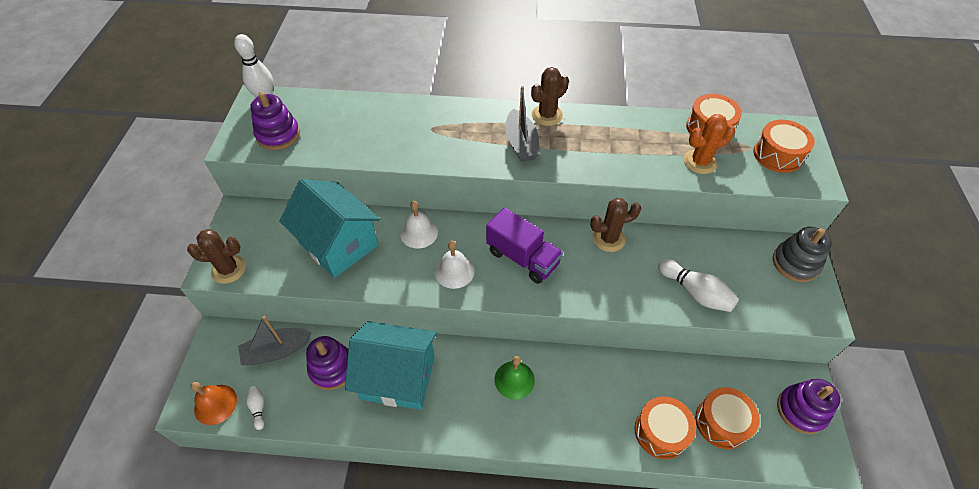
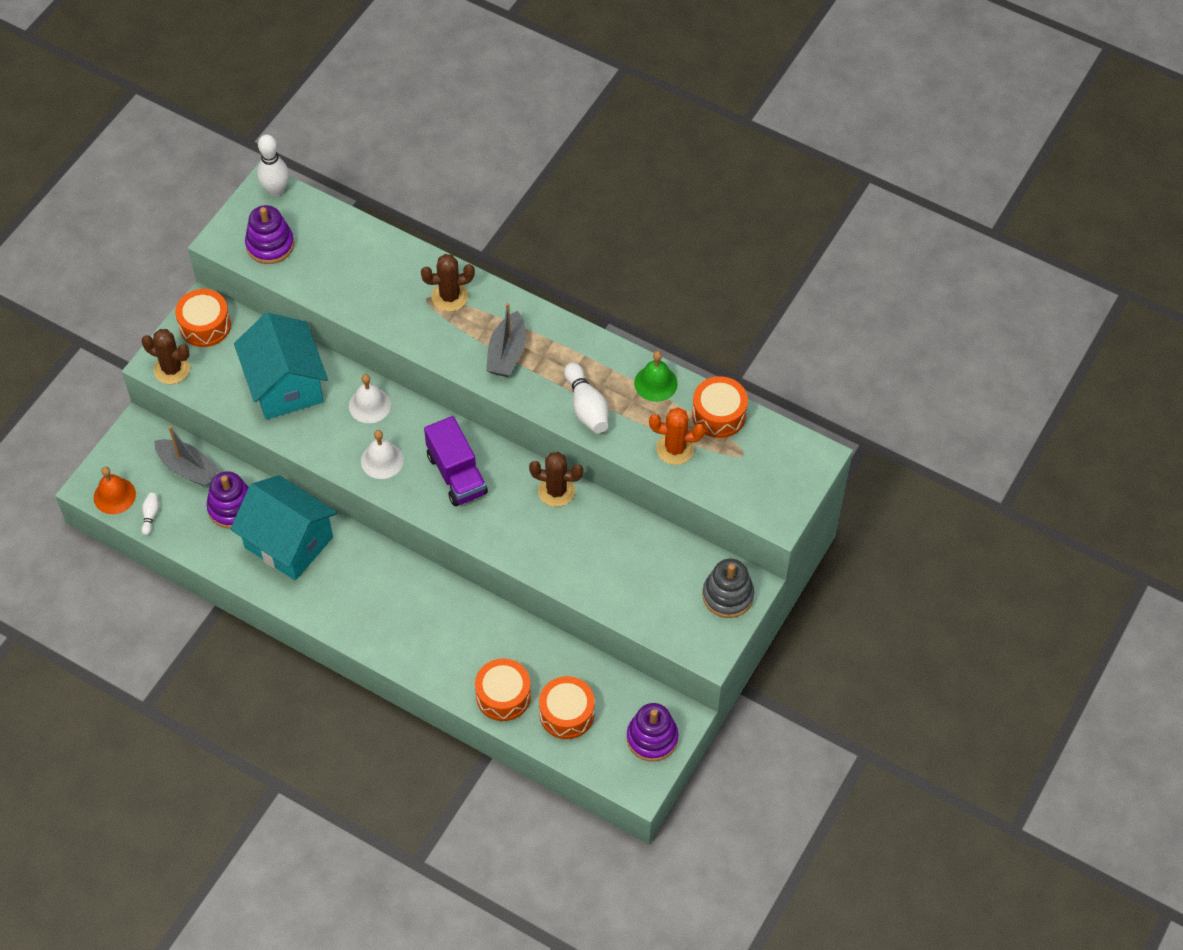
camera: 25 degrees right, 5 degrees up
grey boat [238,316,312,365] -> grey boat turned 150 degrees counterclockwise [154,426,219,486]
green bell [494,356,535,400] -> green bell moved to [634,351,678,402]
brown cactus [531,67,569,126] -> brown cactus moved to [421,254,475,311]
white bowling pin [658,259,739,312] -> white bowling pin moved to [564,362,609,433]
orange drum [753,120,815,173] -> orange drum moved to [175,289,231,347]

